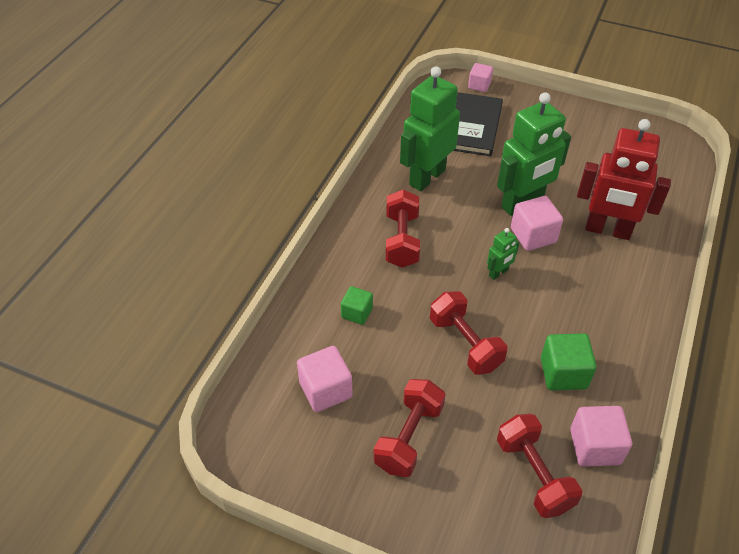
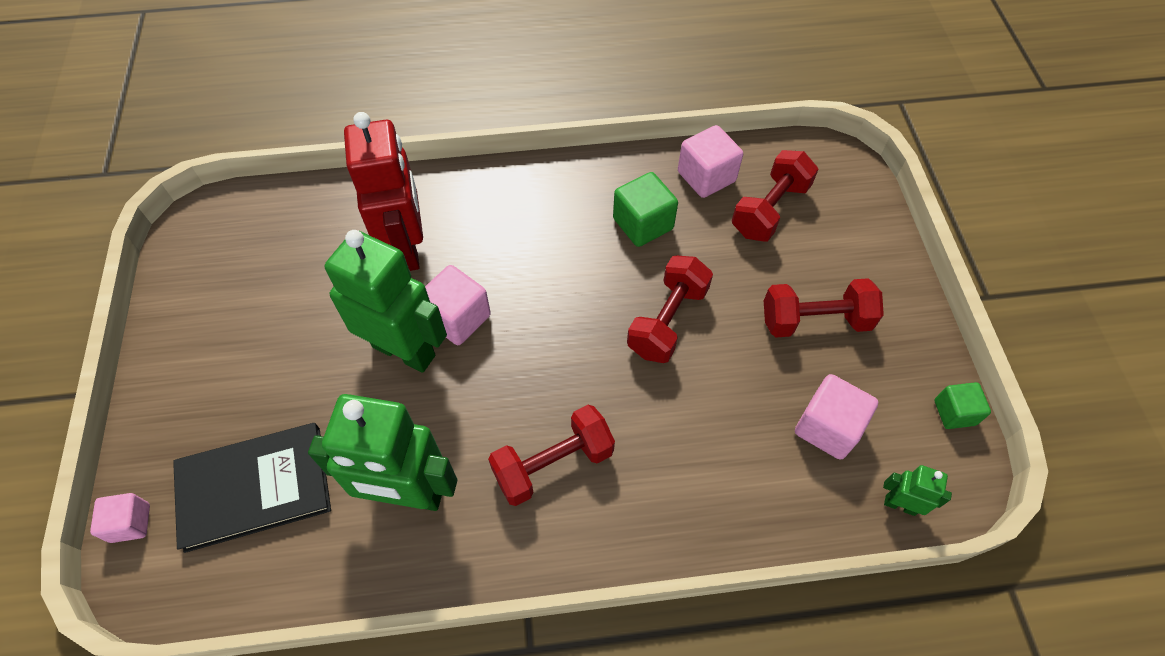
camera: 120 degrees left, 10 degrees up
green cube [341,286,373,325] -> green cube moved to [935,382,991,429]
green robot [487,228,519,280] -> green robot moved to [883,465,952,516]

